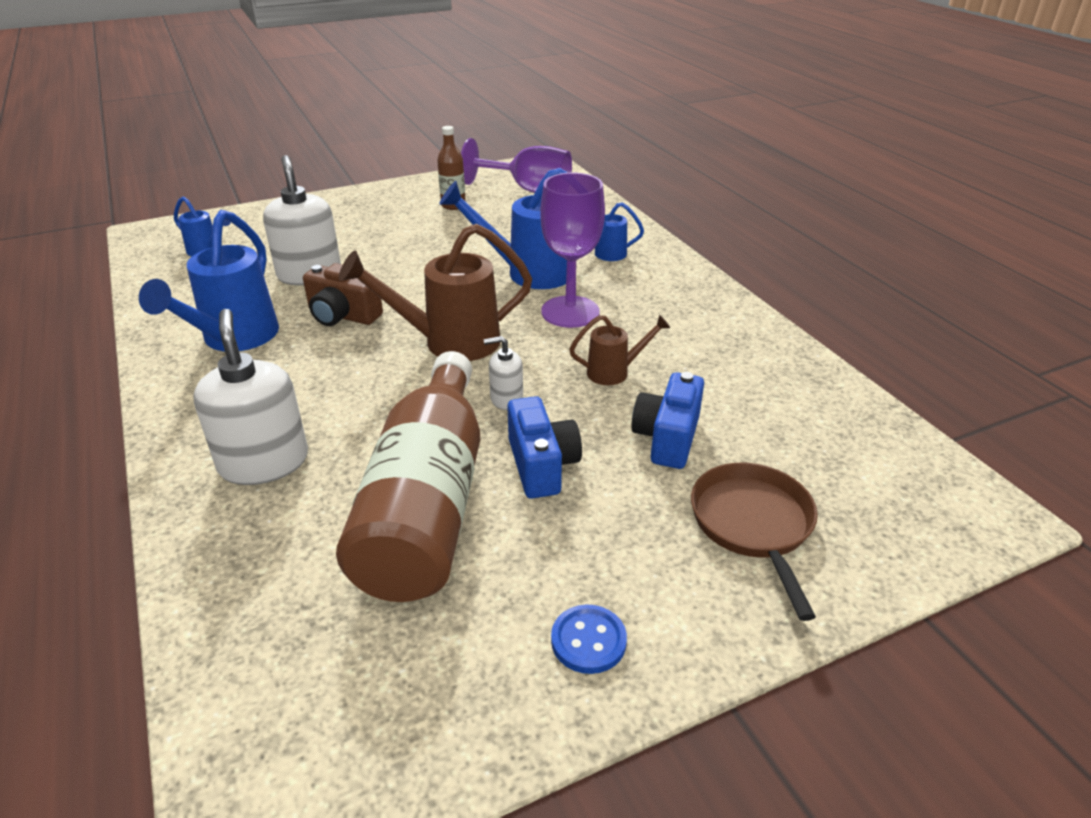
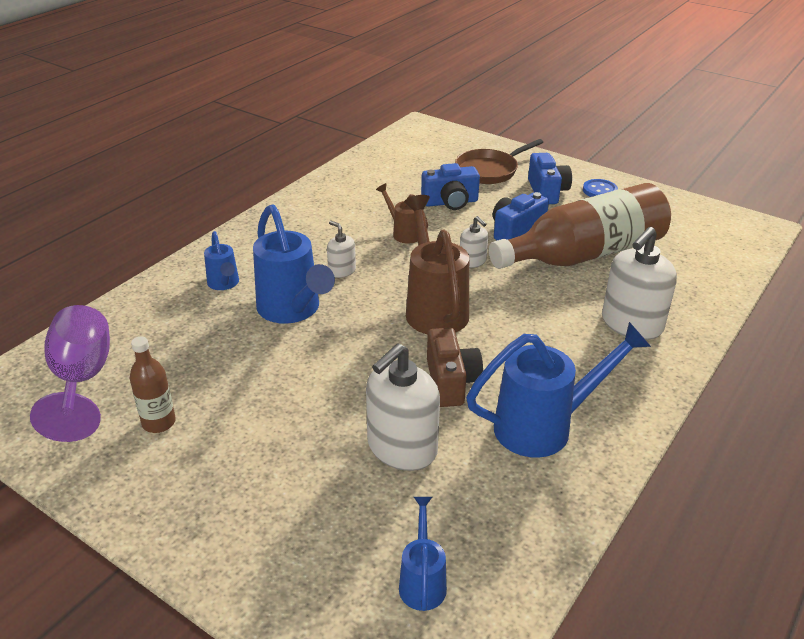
camera: 120 degrees left, 0 degrees up
brown watering can [339,224,532,361] -> brown watering can turned 150 degrees counterclockwise [404,195,469,334]
purple goblet [540,173,605,328] -> white soap dispenser [327,220,356,278]
none -> blue camera [528,153,572,204]

